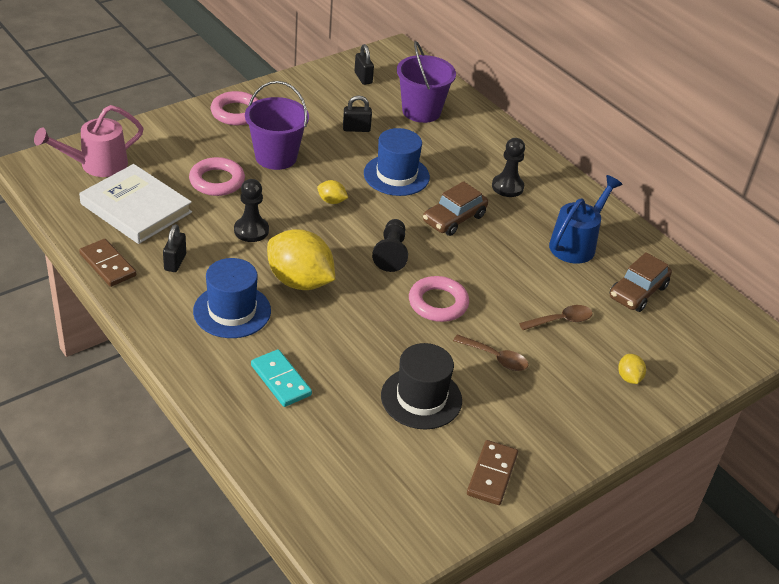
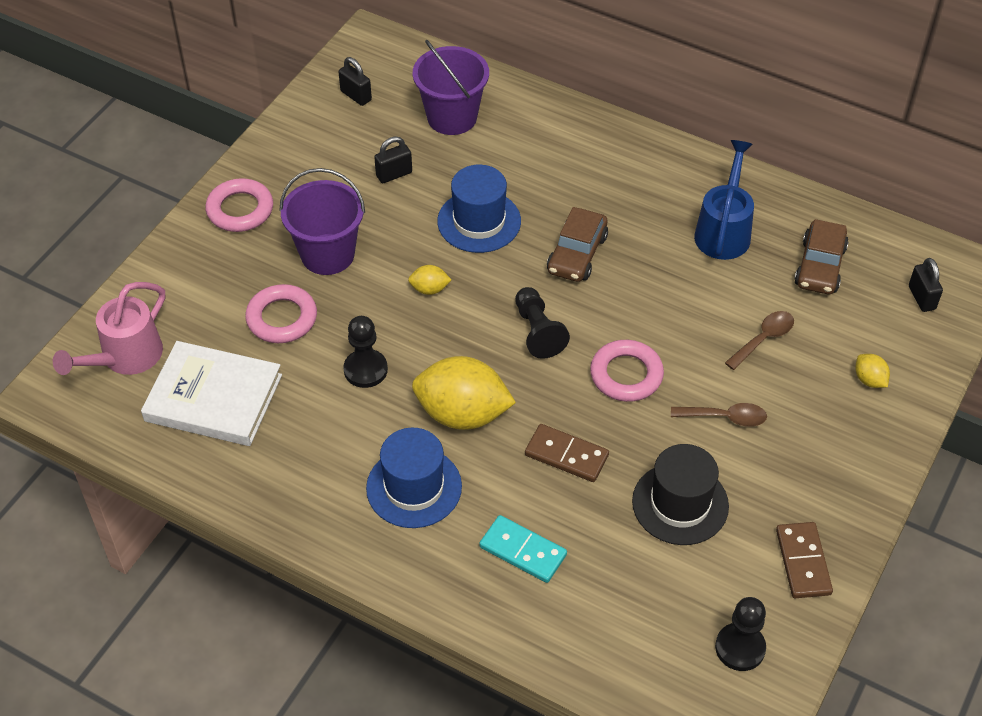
camera: 20 degrees left, 10 degrees up
brown domino [79,239,136,287] -> brown domino moved to [525,424,609,482]
black padlock [163,224,186,272] -> black padlock moved to [909,258,943,312]
black pawn [492,138,525,197] -> black pawn moved to [715,597,766,671]

